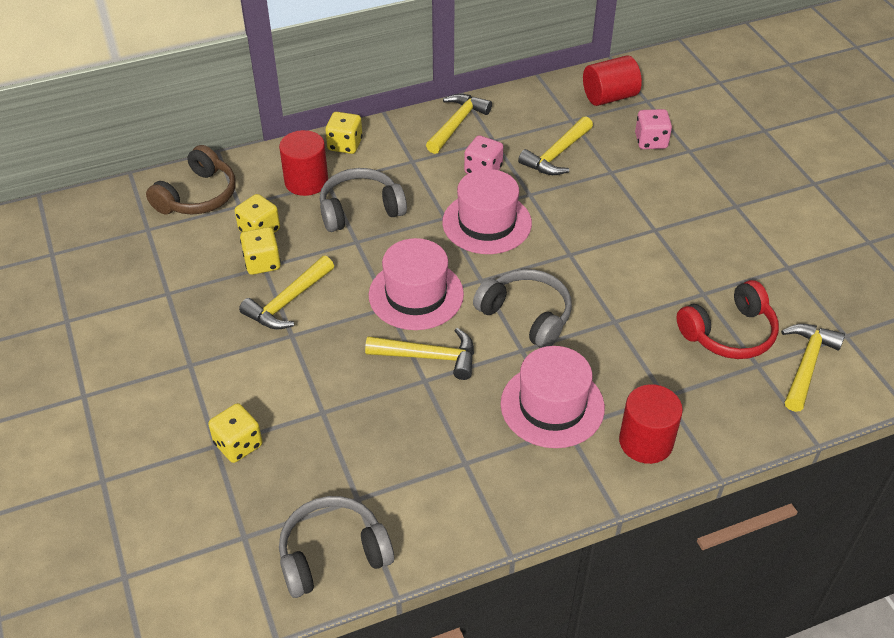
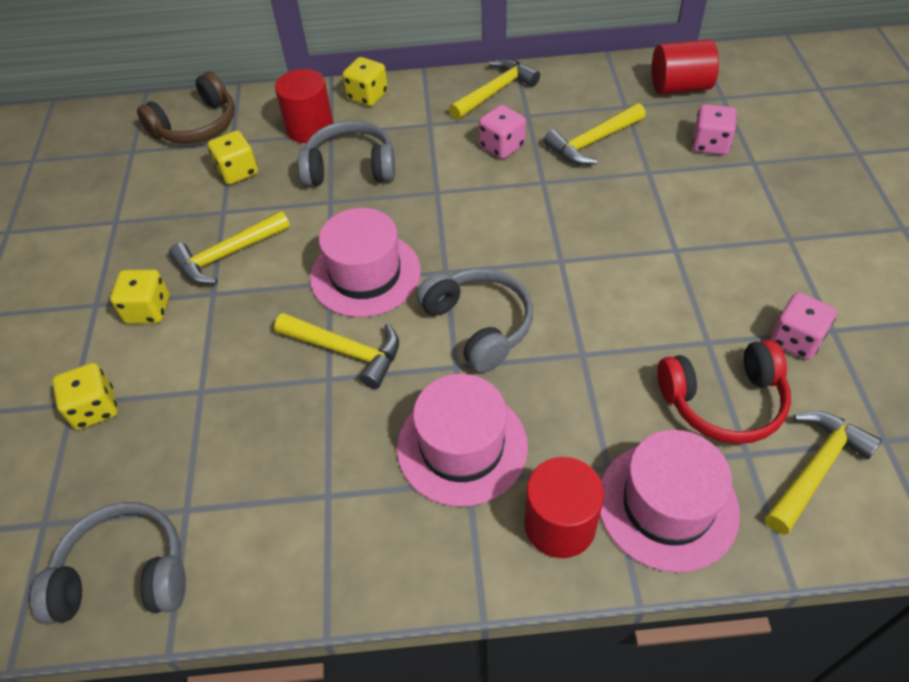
camera: 20 degrees right, 5 degrees up
yellow dice [240,227,281,275] -> yellow dice moved to [110,269,170,324]
pink hat [442,169,532,254] -> pink hat moved to [600,430,740,573]
none -> pink dice [770,292,837,360]

